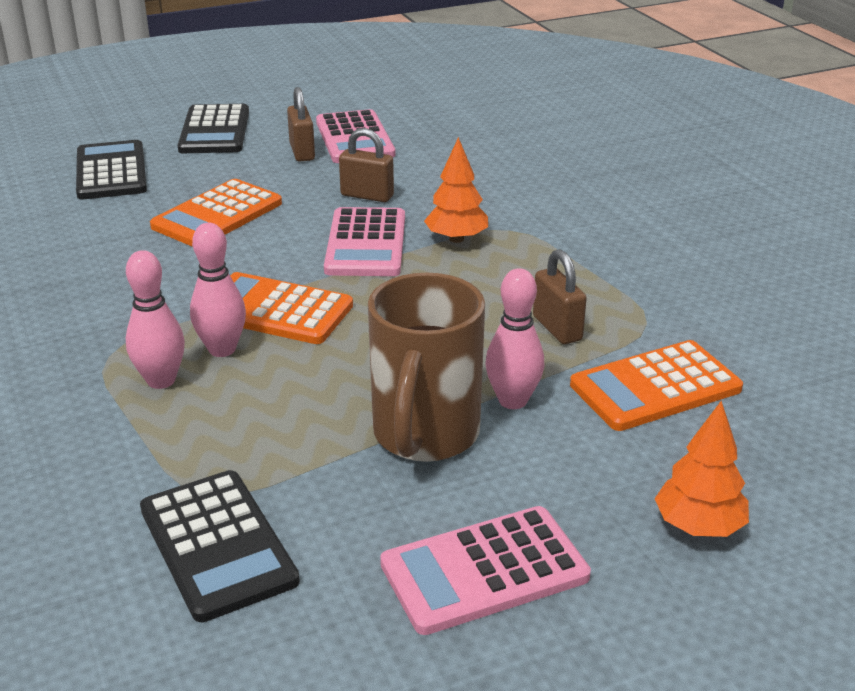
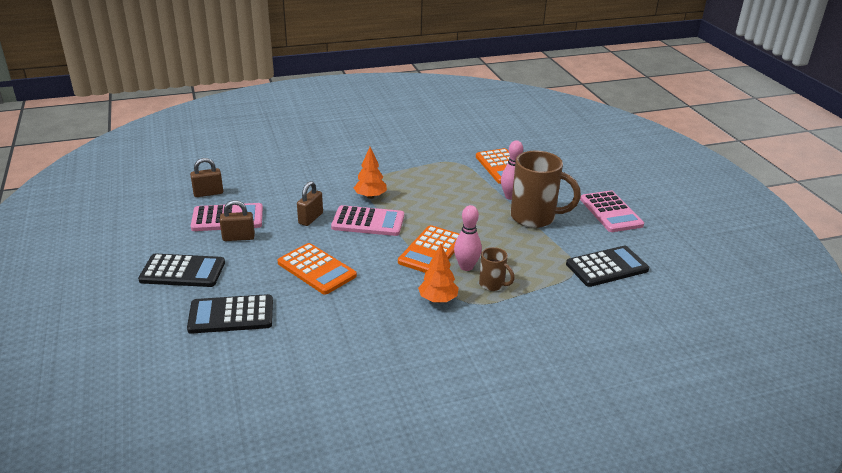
camera: 85 degrees left, 0 degrees up
pink bowling pin [126,250,185,389] -> brown mug [479,247,515,291]
brown padlock [533,249,587,344] -> brown padlock moved to [190,158,223,197]
orange tree [654,401,749,537] -> orange tree moved to [418,244,459,303]

